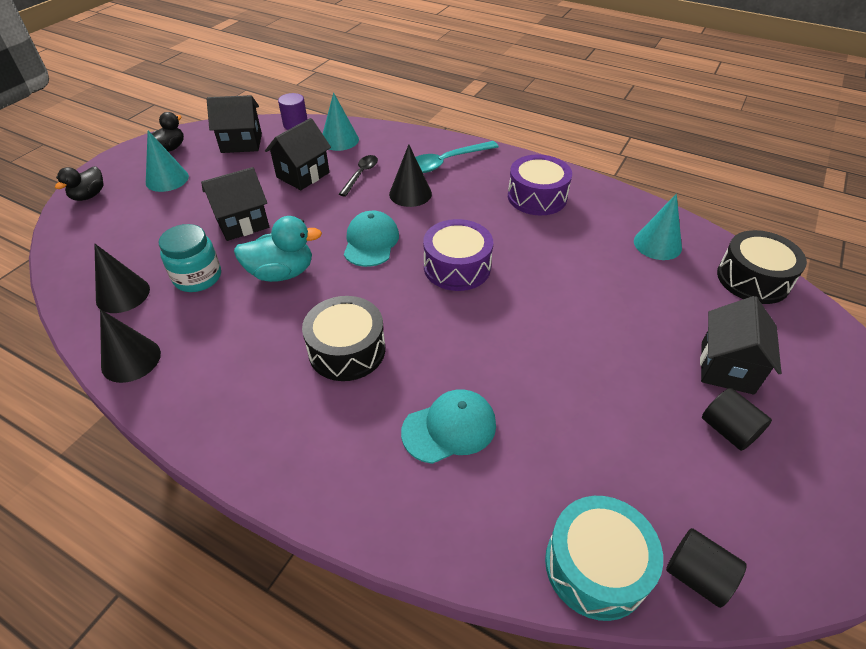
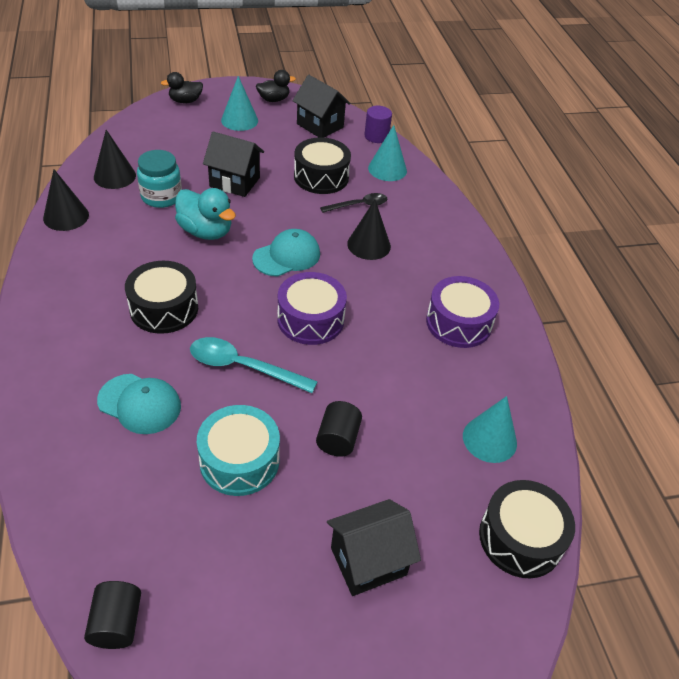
camera: 45 degrees right, 0 degrees up
black house [265,118,331,190] -> black drum [294,137,351,194]
turquoise spoon [415,141,499,173] -> turquoise spoon moved to [190,337,318,393]
turquoise drum [545,496,663,621] -> turquoise drum moved to [197,405,280,496]
black cylinder [702,388,772,451] -> black cylinder moved to [316,401,362,457]

